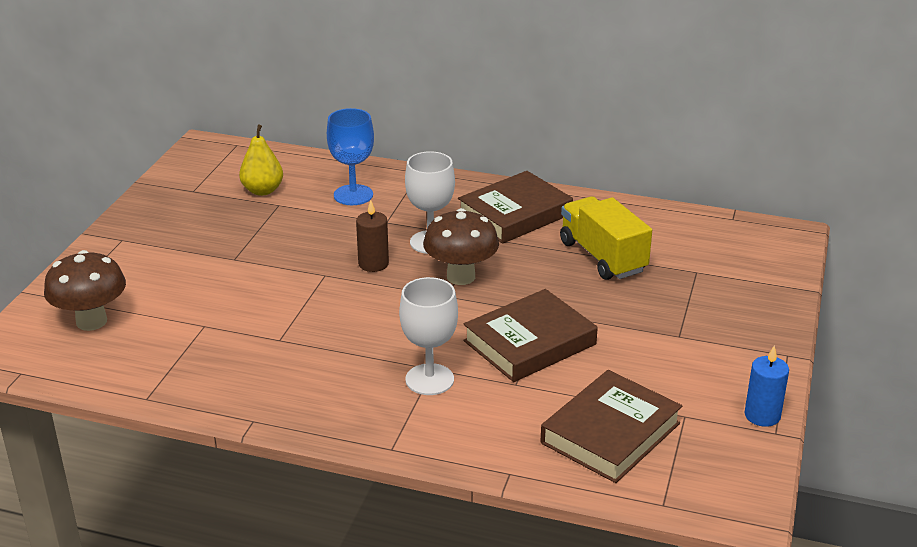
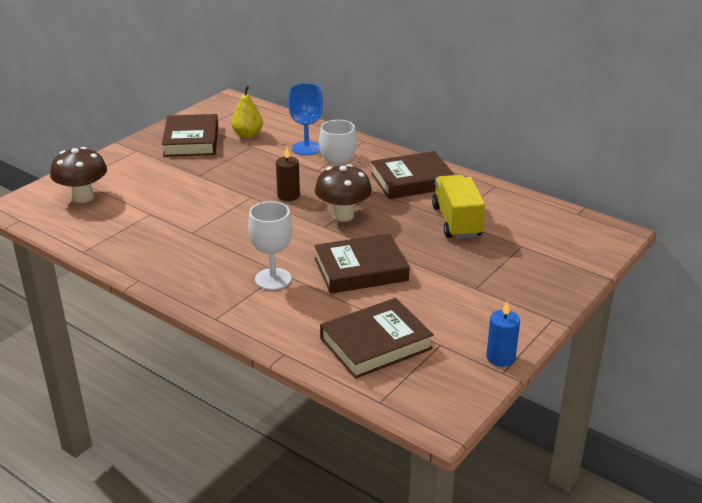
camera: 20 degrees right, 0 degrees up
none -> brown book [162,114,218,157]

